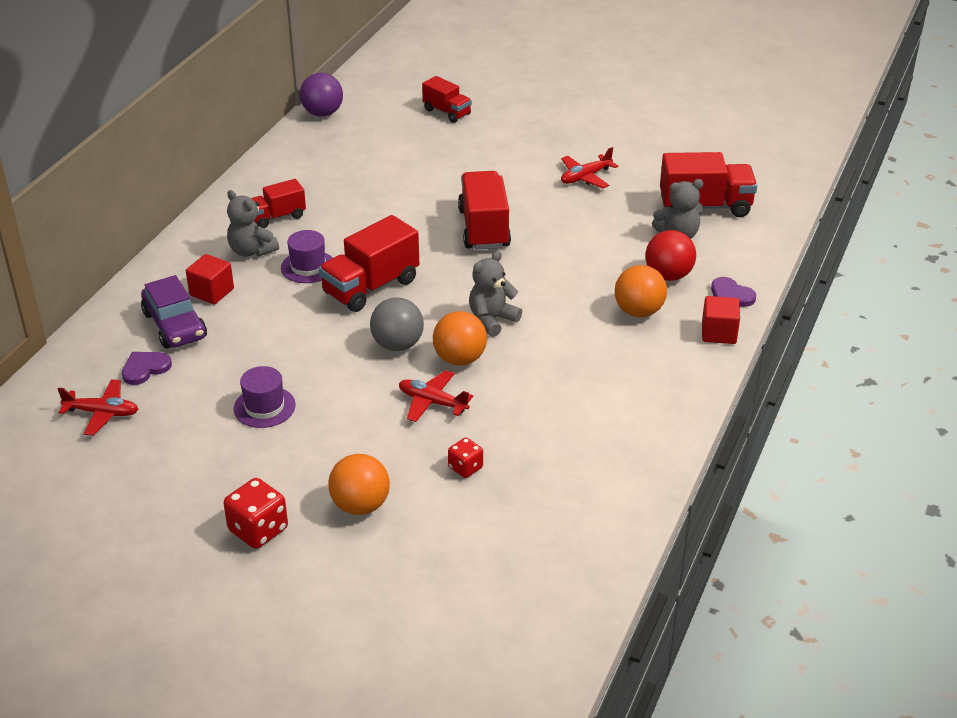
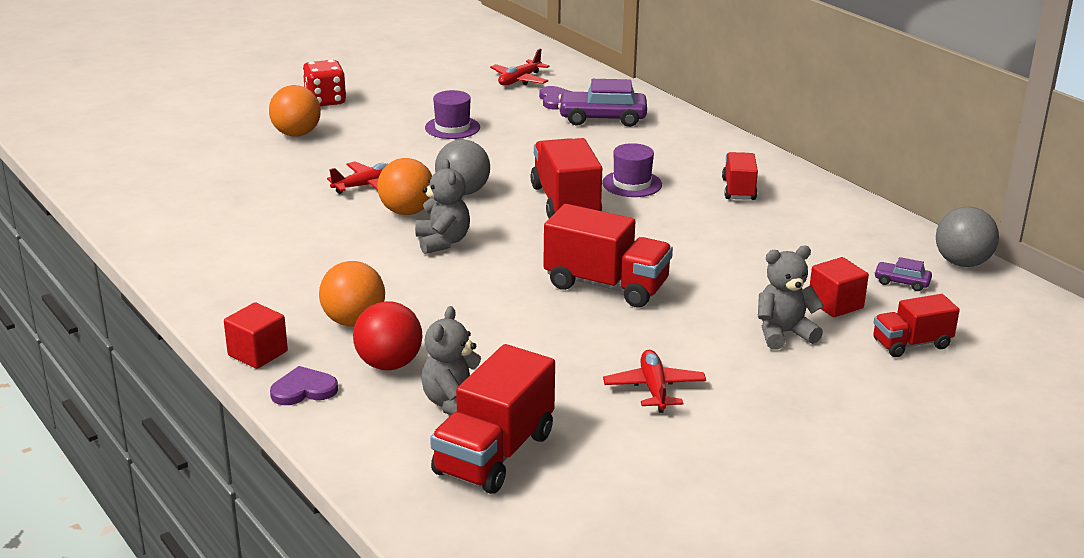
camera: 120 degrees right, 10 degrees down
red cube [186,254,234,305] -> red cube moved to [810,257,869,317]
grey teddy bear [227,190,279,257] -> grey teddy bear moved to [758,246,824,350]
purple ball [300,73,343,117] -> grey ball [936,206,999,267]
red dice [448,437,483,478] -> none
none -> purple car [874,257,932,291]

